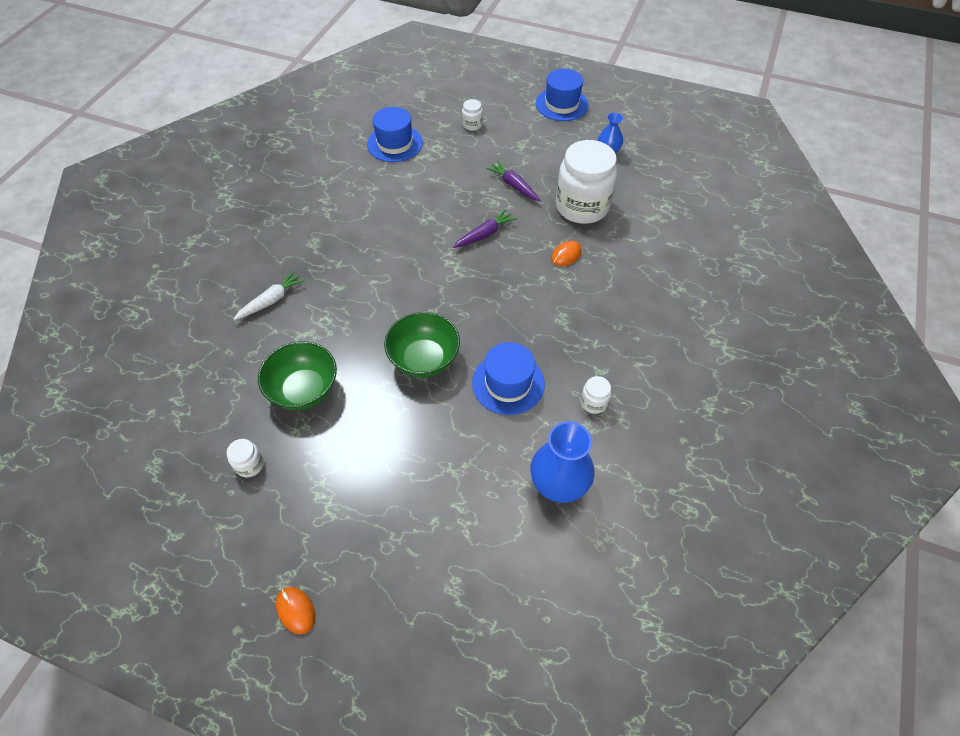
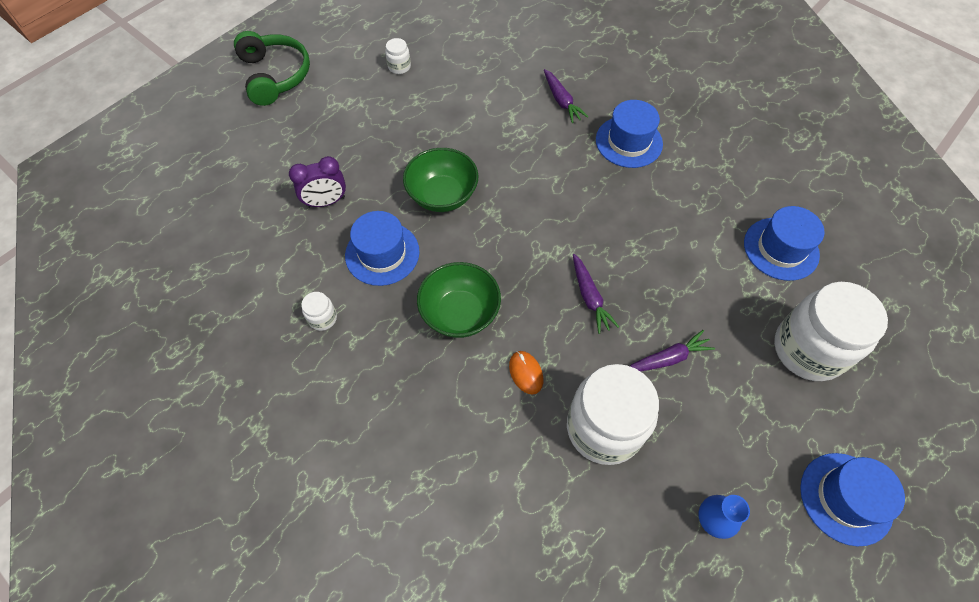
camera: 110 degrees right, 5 degrees up
white carrot [234,270,305,320] -> purple carrot [544,69,588,123]
green bowl [258,341,337,410] -> green bowl moved to [417,262,501,338]
orange mouse [276,587,315,634] -> green headphones [234,31,310,106]
white jar [462,99,483,131] -> white jar [774,282,888,381], size x2.42
blue vase [530,421,595,503] -> none
none -> purple clock [289,156,346,208]
none -> blue hat [596,100,663,168]

